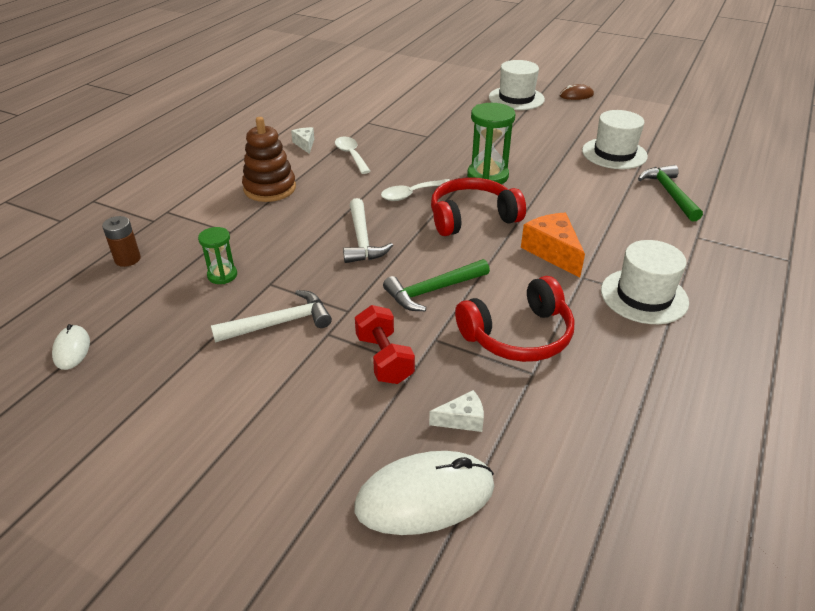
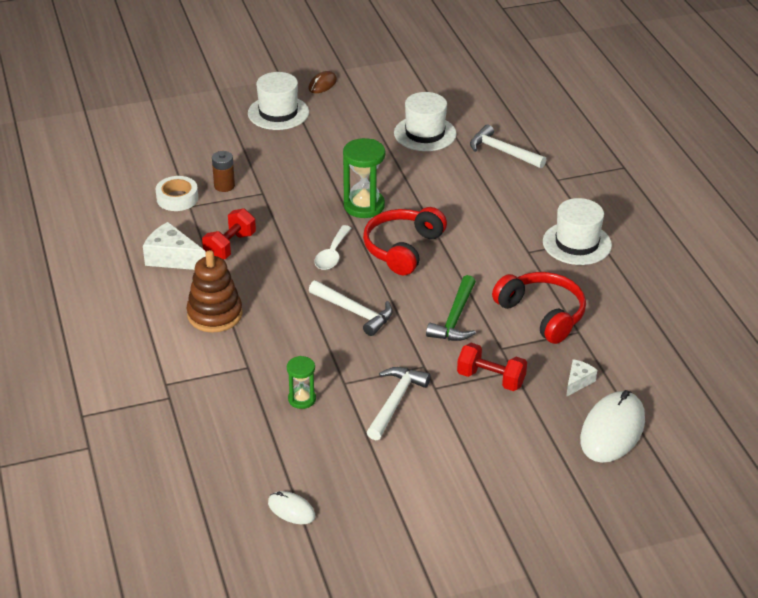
camera: 45 degrees left, 0 degrees up
brown battery [102,216,141,267] -> brown battery moved to [212,151,235,192]
white cheese [291,127,314,154] -> white cheese [143,222,206,270], size x1.77
white spoon [335,136,371,174] -> red dumbbell [202,208,256,260]
red headphones [455,276,574,362] -> red headphones turned 60 degrees counterclockwise [492,272,586,344]
orange cheese [521,213,585,278] -> none
green hammer [638,165,703,222] -> white hammer [470,125,546,168]
none -> white tape [155,176,198,211]

